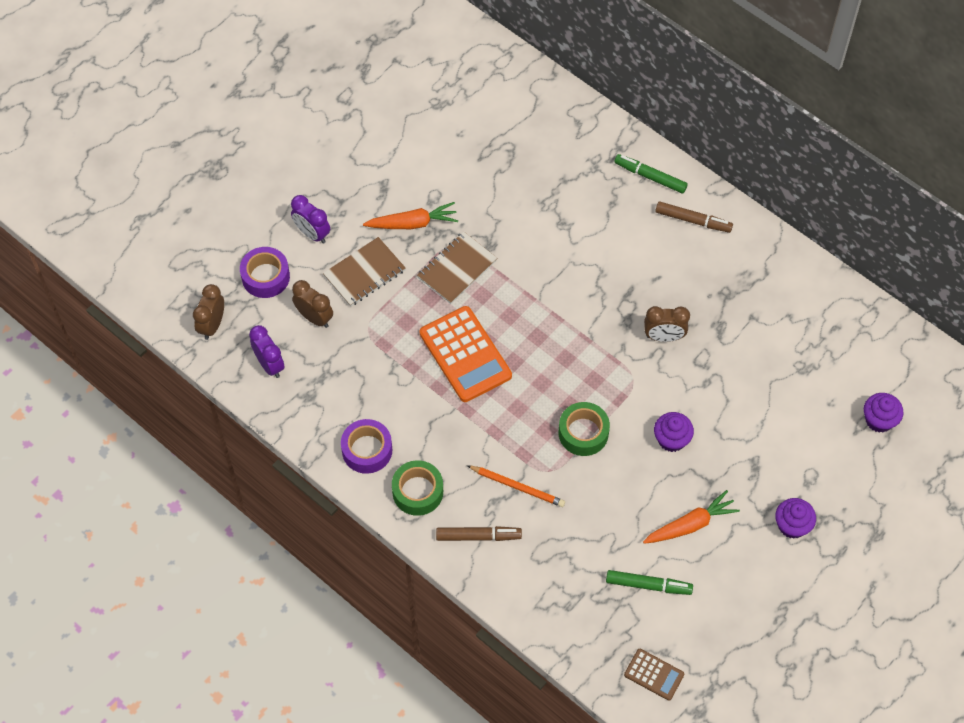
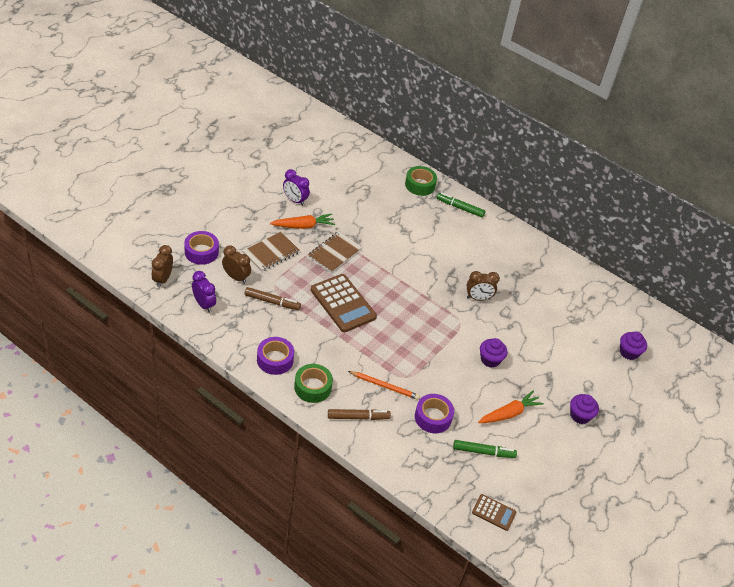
camera: 10 degrees left, 15 degrees down
purple clock [291,195,330,243] -> purple clock moved to [283,169,310,206]
orange calculator [420,306,512,402] -> brown calculator [311,274,377,332]
green tape [559,402,610,456] -> green tape moved to [405,166,437,196]
brown marker [656,201,733,233] -> brown marker moved to [245,287,301,310]
none -> purple tape [415,394,454,434]

